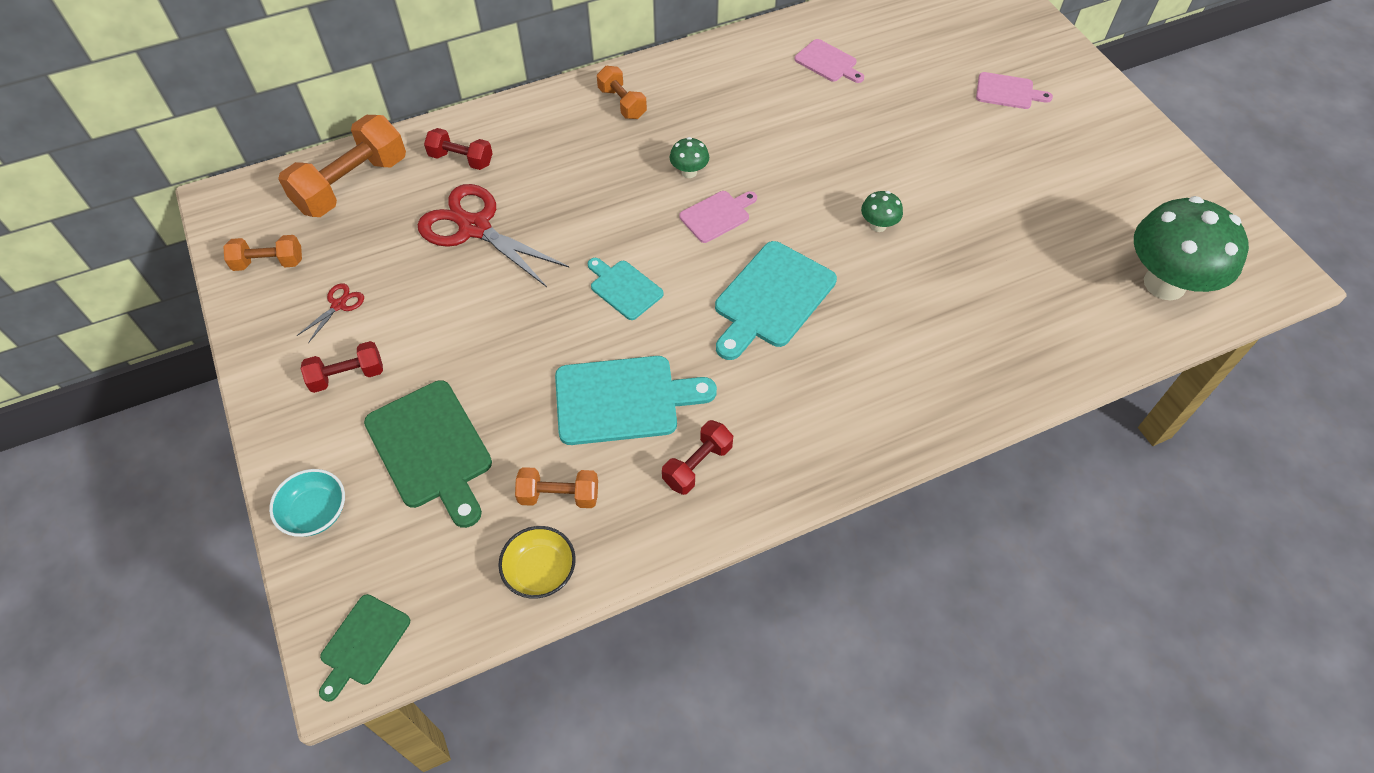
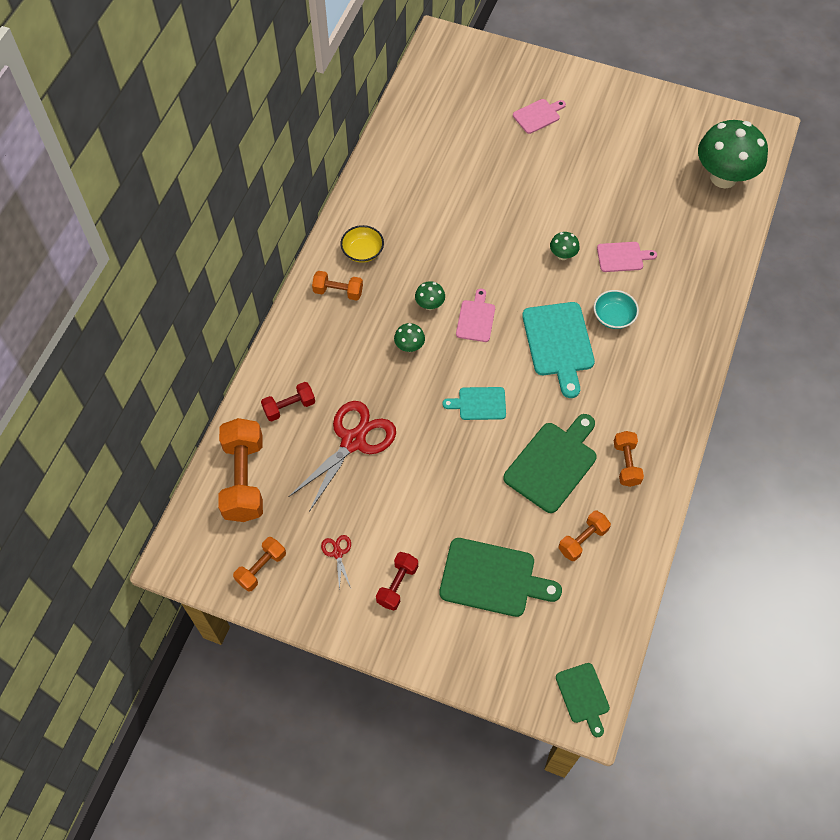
camera: 45 degrees left, 5 degrees up
turquoise bowl [269,469,345,537] -> turquoise bowl moved to [594,290,639,329]
red scissors [418,184,569,287] -> red scissors turned 135 degrees clockwise [288,401,396,512]
yellow bowl [498,526,576,599] -> yellow bowl moved to [340,225,384,263]
turquoise cutting board [555,356,717,445] -> green cutting board [503,414,597,513]
red dumbbell [662,420,733,495] -> orange dumbbell [614,431,644,487]
pink cutting board [794,39,864,83] -> pink cutting board moved to [597,242,657,272]
none -> green mushroom [394,323,425,352]

